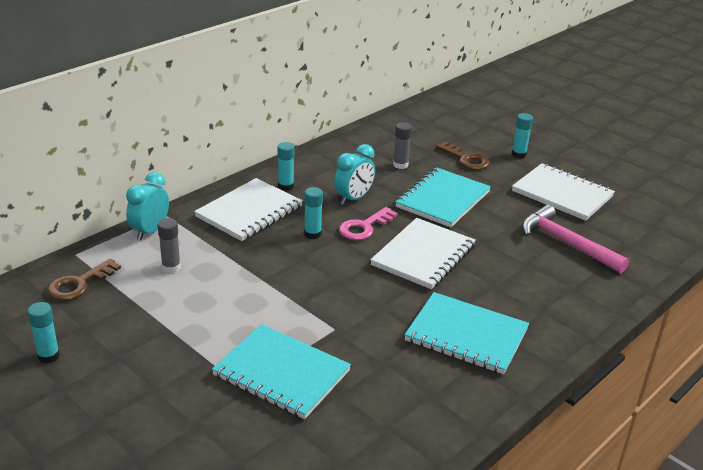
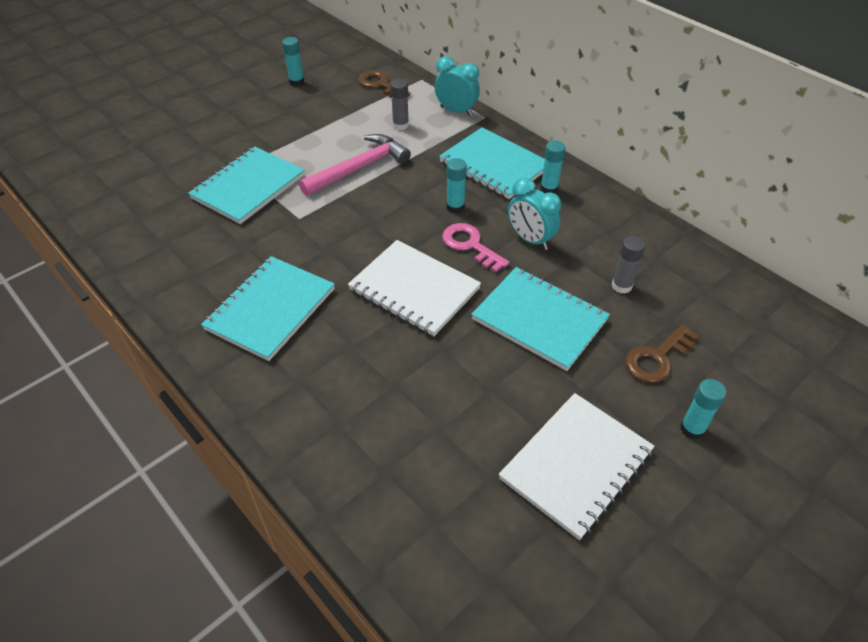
camera: 95 degrees right, 15 degrees up
white notebook [194,178,303,241] -> turquoise notebook [439,127,545,199]
pink hammer [522,205,629,273] -> pink hammer moved to [299,134,411,196]

